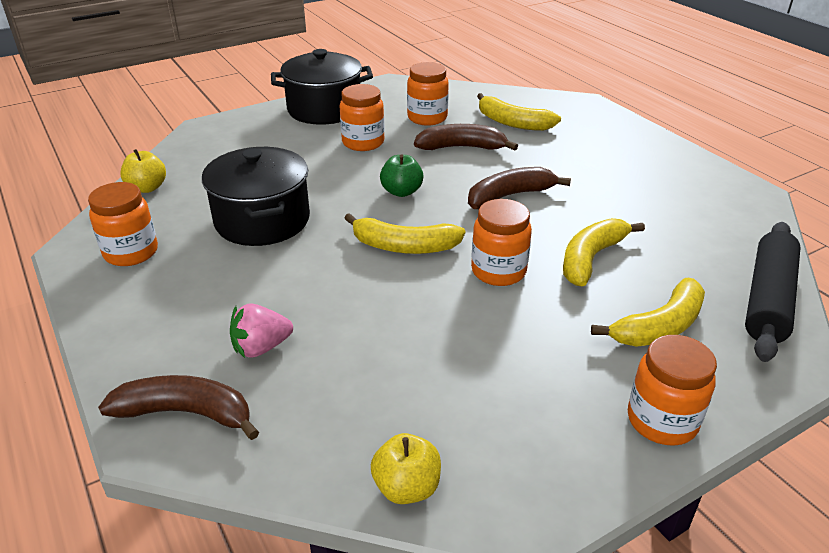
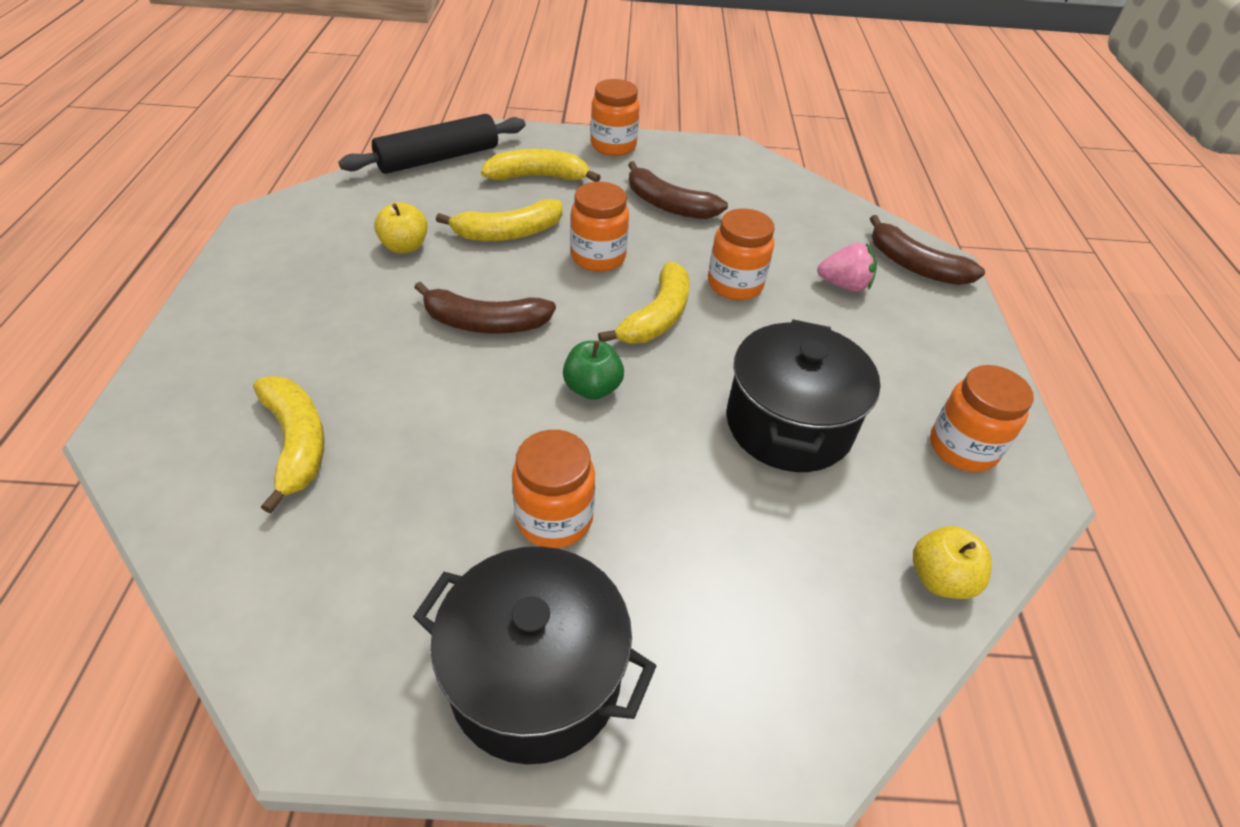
camera: 150 degrees left, 10 degrees up
yellow banana [344,213,465,254] -> yellow banana turned 75 degrees clockwise [598,262,690,344]
yellow apple [371,433,441,504] -> yellow apple moved to [374,202,427,254]
orange jar [407,62,449,126] -> orange jar moved to [708,208,774,300]
brown banana [414,124,518,151] -> brown banana moved to [628,161,728,219]

